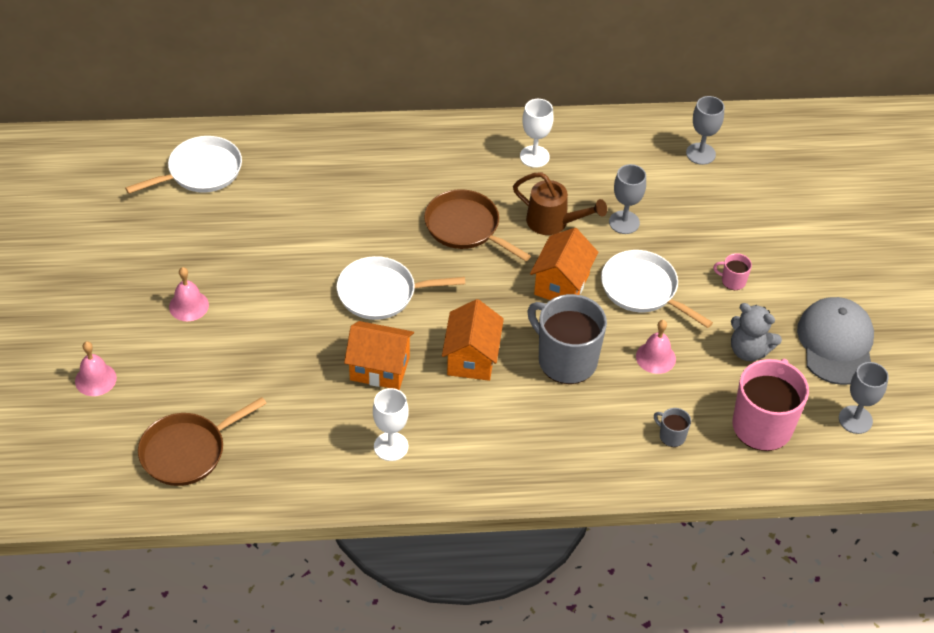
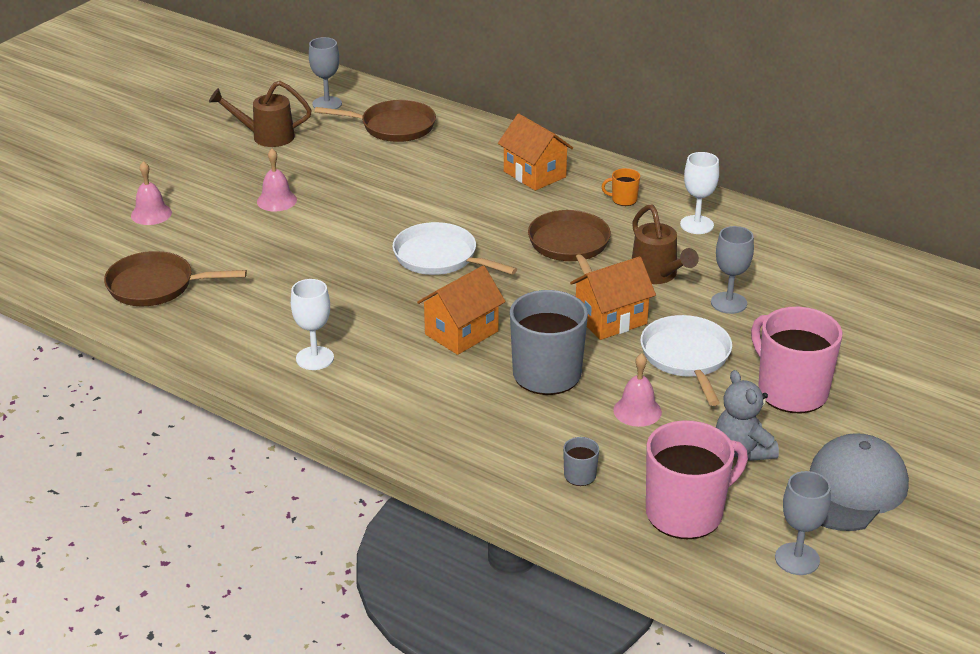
camera: 40 degrees right, 15 degrees down
white pan [125,136,242,194] -> brown pan [315,100,436,142]
orange house [344,321,414,390] -> orange house moved to [498,114,573,191]
grey goblet [686,96,725,165] -> grey goblet moved to [309,37,342,109]
pink mug [713,253,752,290] -> pink mug [751,307,842,413], size x2.32
none -> brown watering can [209,81,312,147]
none -> orange mug [602,168,640,206]

